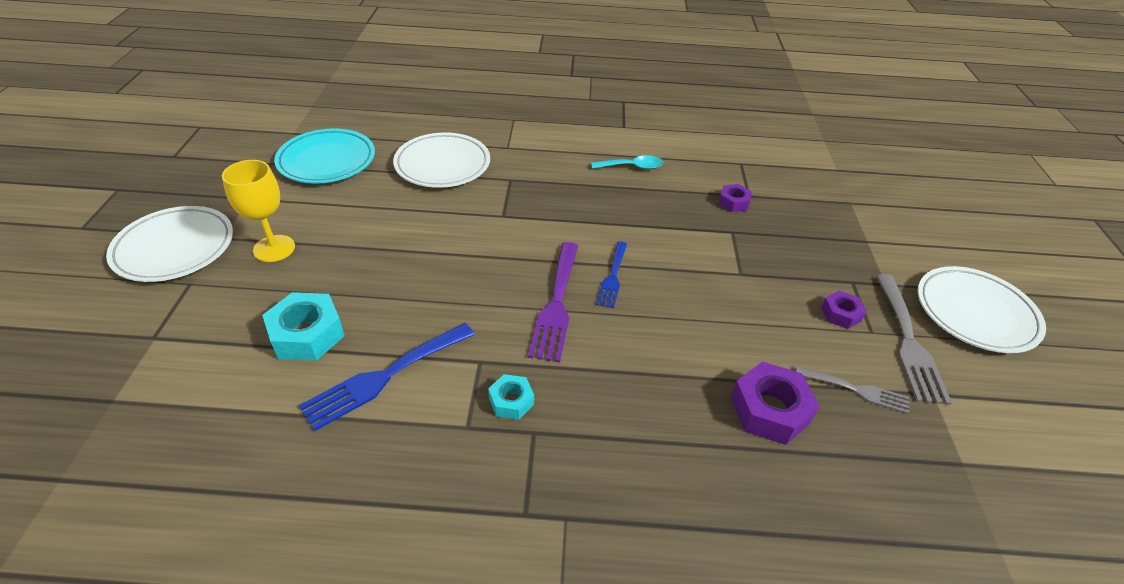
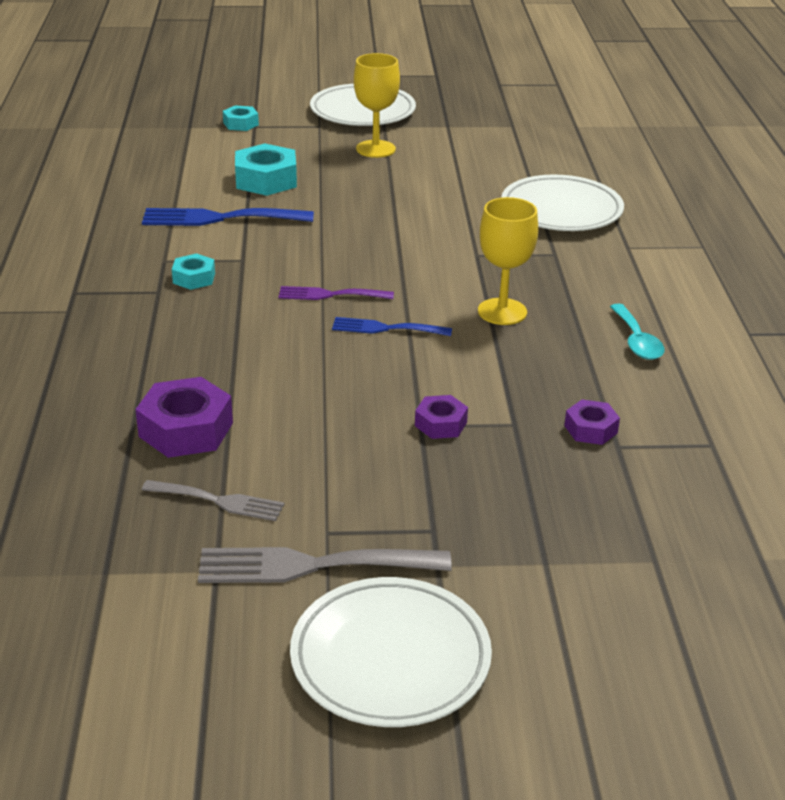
camera: 85 degrees right, 10 degrees down
turquoise plate [274,128,375,184] -> none
blue fork [299,323,475,431] -> blue fork turned 45 degrees counterclockwise [142,208,314,226]
purple fork [528,242,578,362] -> purple fork [279,286,394,300], size x0.61
grey fork [796,366,909,414] -> grey fork turned 90 degrees counterclockwise [142,480,284,521]
purple nut [821,291,866,329] -> purple nut moved to [415,395,468,439]
none -> turquoise nut [223,105,259,131]
none -> yellow goblet [478,197,538,325]

